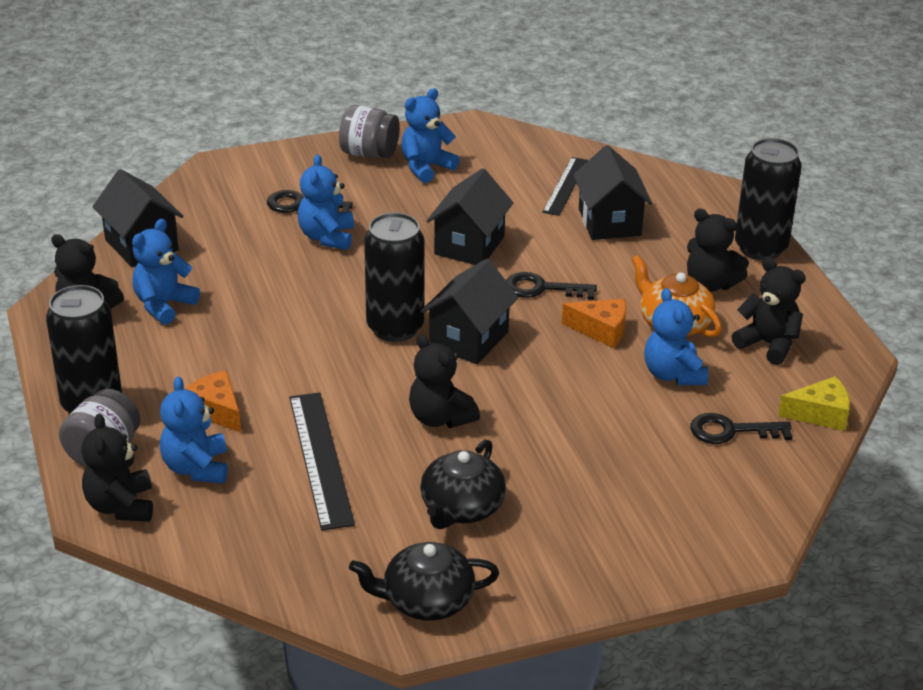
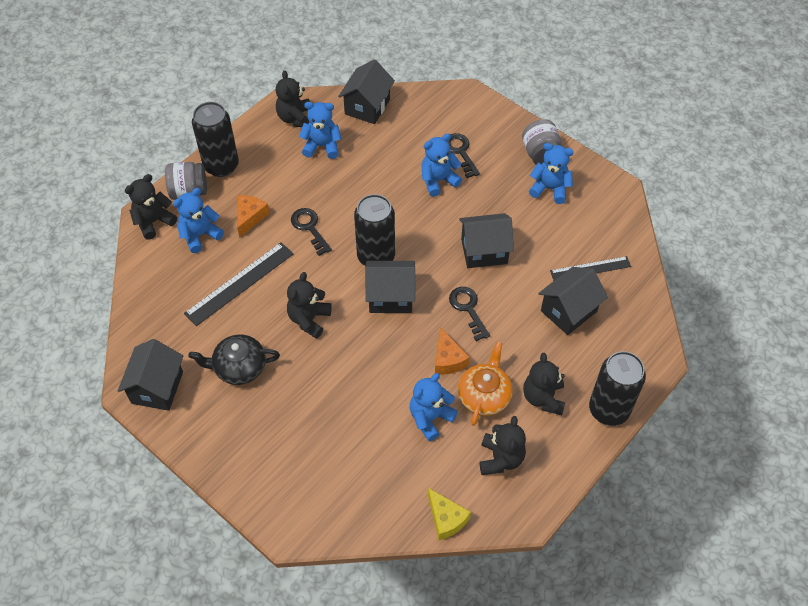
camera: 60 degrees right, 20 degrees up
black teapot [349,542,499,621] -> black house [118,339,183,411]
black key [691,413,792,444] -> black key moved to [291,208,332,256]

